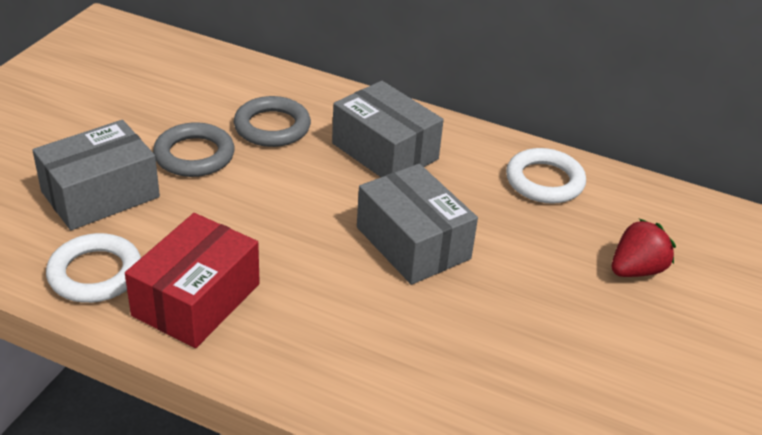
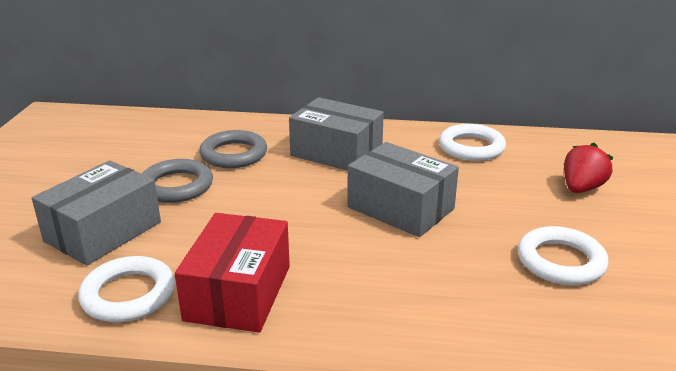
camera: 15 degrees left, 10 degrees down
none -> white ring [518,226,608,285]

